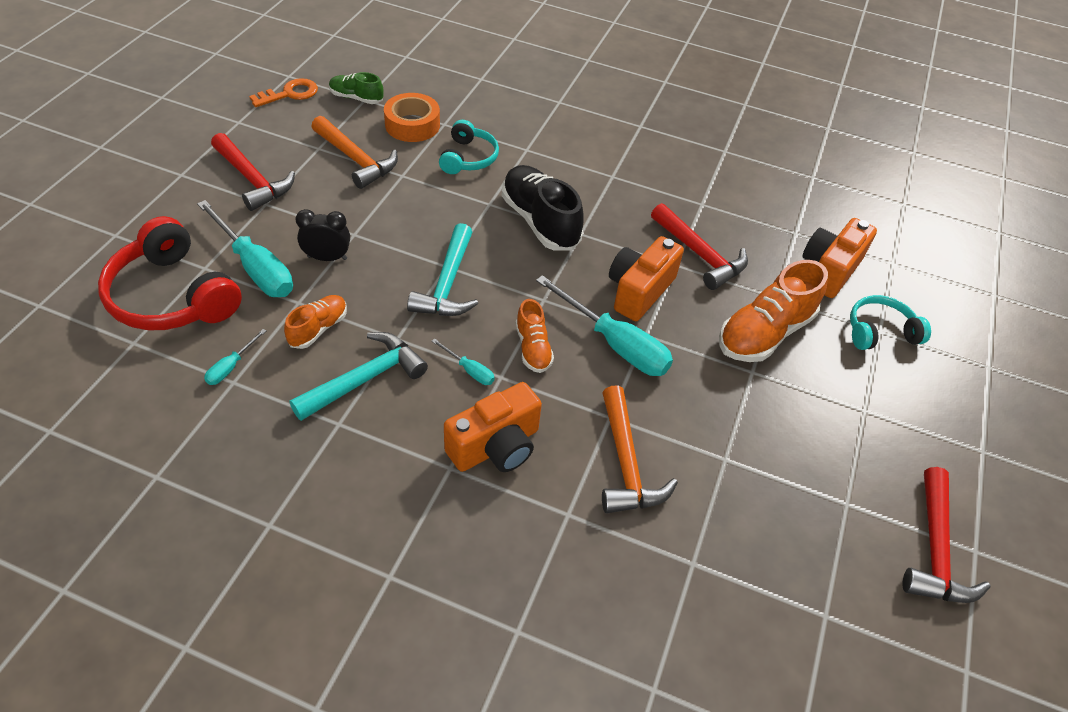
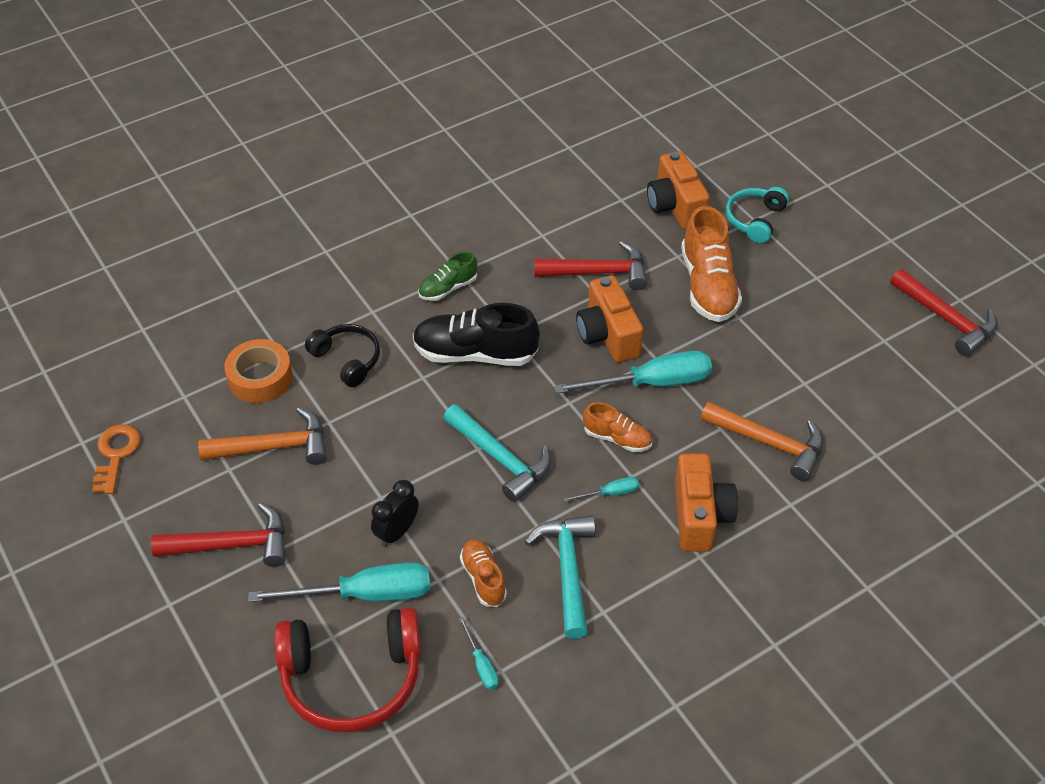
camera: 50 degrees left, 0 degrees up
green shoe [329,72,383,104] -> green shoe moved to [418,251,477,301]
turquoise headphones [439,120,499,174] -> black headphones [305,324,380,387]

